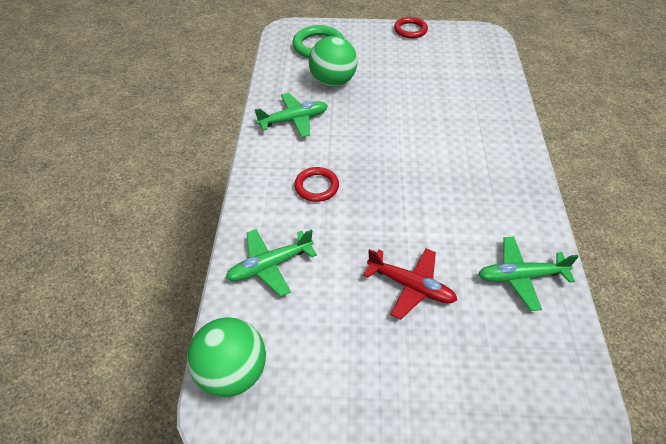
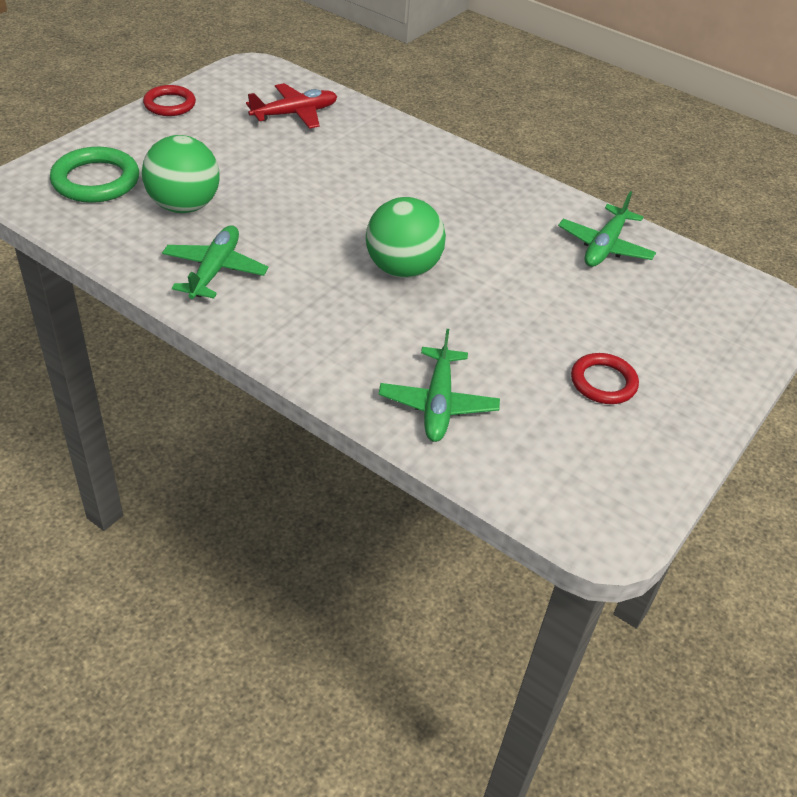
camera: 60 degrees left, 5 degrees down
green ball [187,317,266,397] -> green ball moved to [366,197,446,278]
red ring [294,167,339,202] -> red ring moved to [571,353,639,404]
red plane [363,248,457,320] -> red plane moved to [246,83,337,129]

